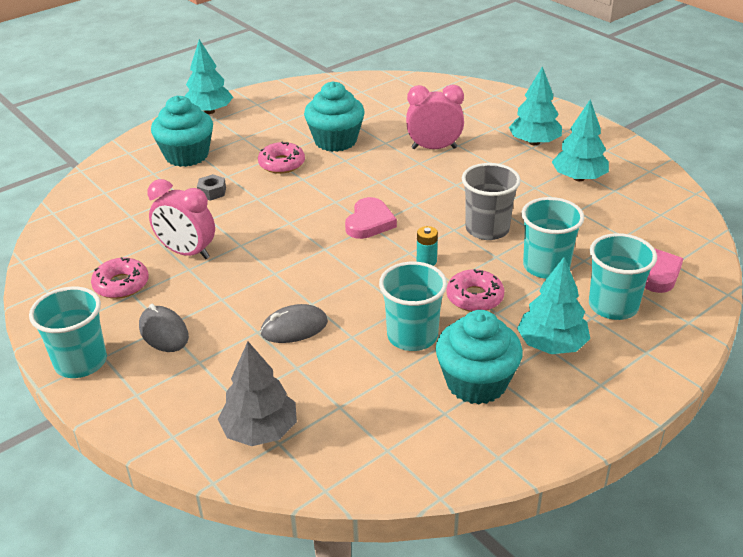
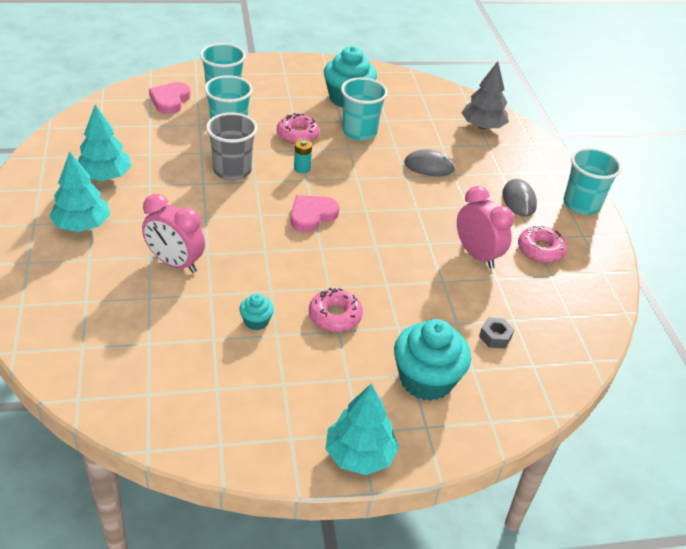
camera: 155 degrees left, 5 degrees up
grey nut [197,174,226,201] -> grey nut moved to [479,318,514,348]
turquoise cupcake [304,81,365,152] -> turquoise cupcake [239,294,274,330], size x0.47
turquoise tree [517,257,590,354] -> none

